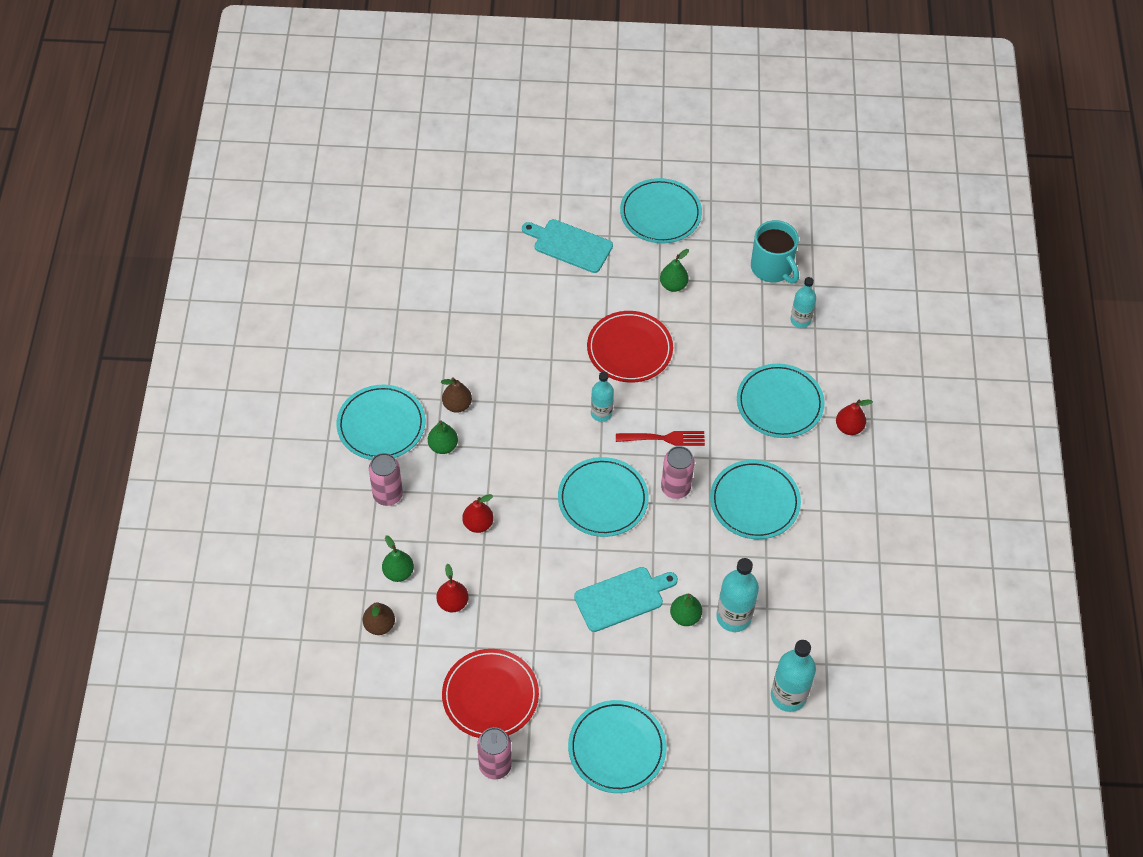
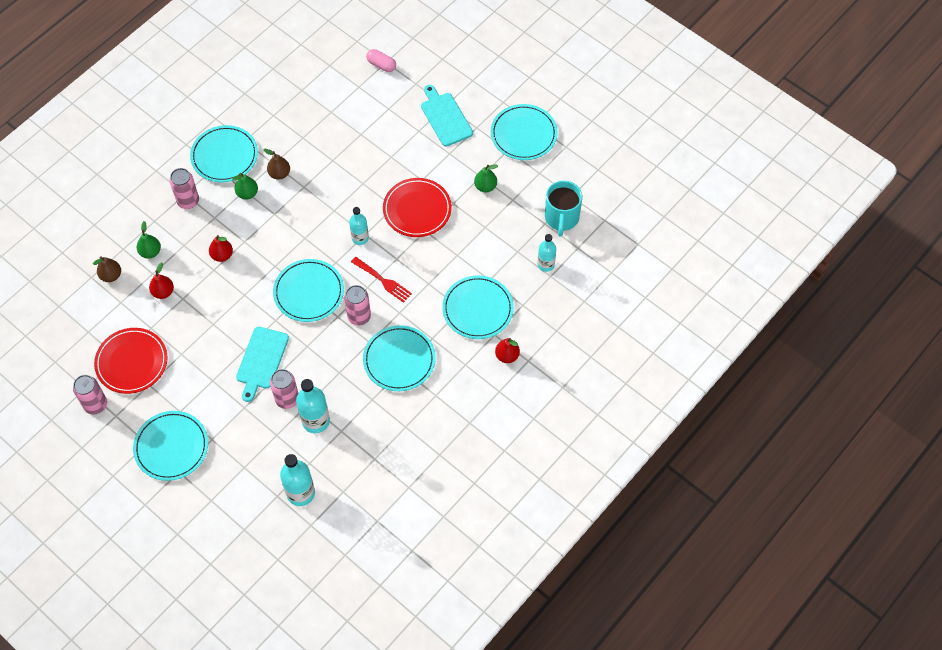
camera: 40 degrees right, 5 degrees up
turquoise cutting board [574,567,678,632] -> turquoise cutting board turned 90 degrees clockwise [236,327,289,402]
green pear [670,594,702,626] -> pink can [270,369,298,409]
none -> pink capsule [366,49,396,72]

